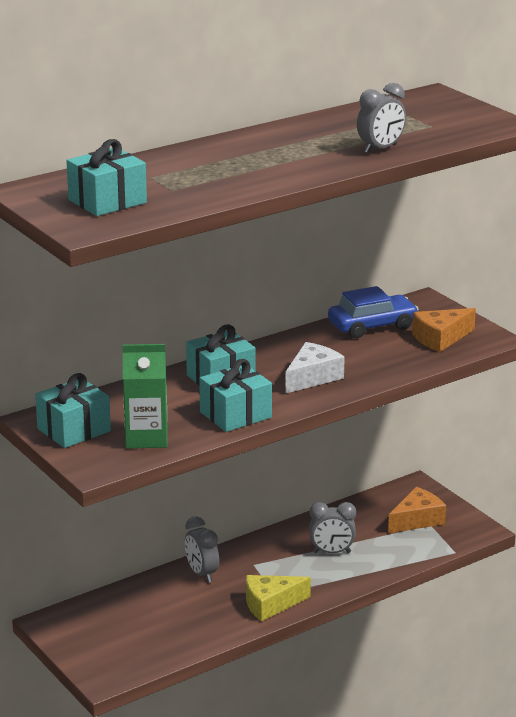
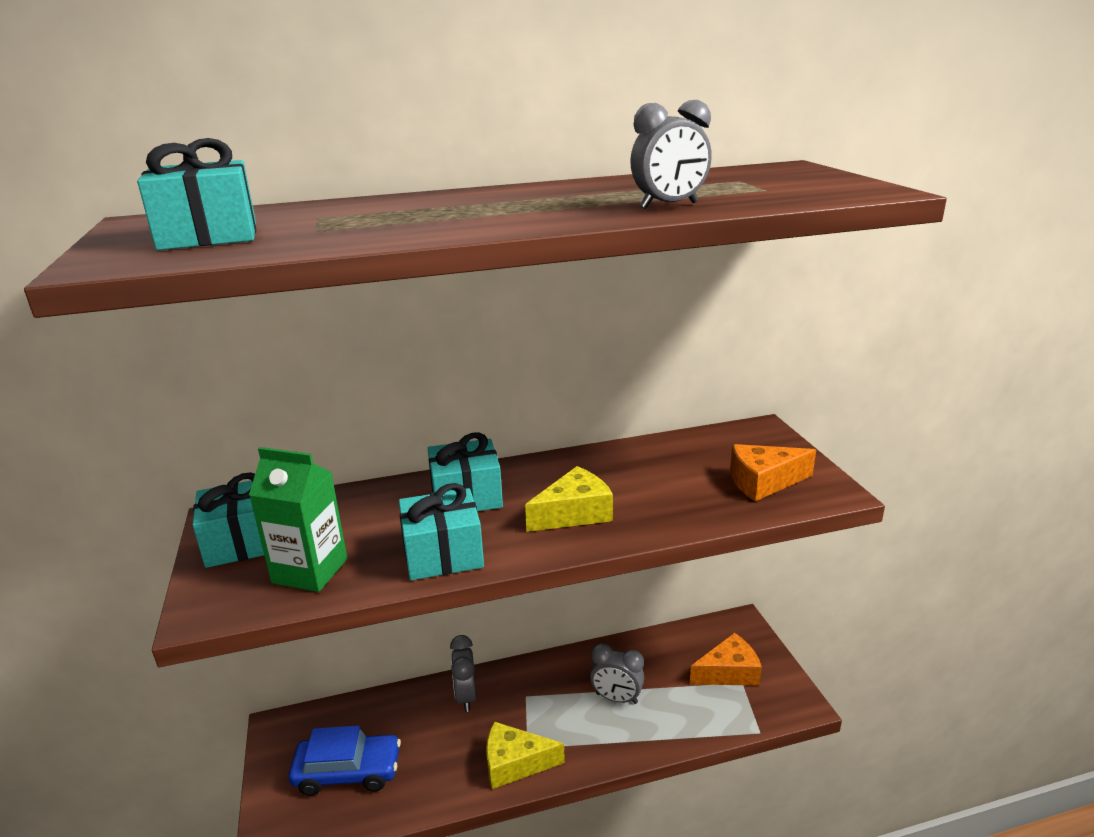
camera: 20 degrees right, 0 degrees up
white cheese [285,342,345,394] -> yellow cheese [525,466,613,532]
blue car [328,286,419,338] -> blue car moved to [289,725,401,796]

